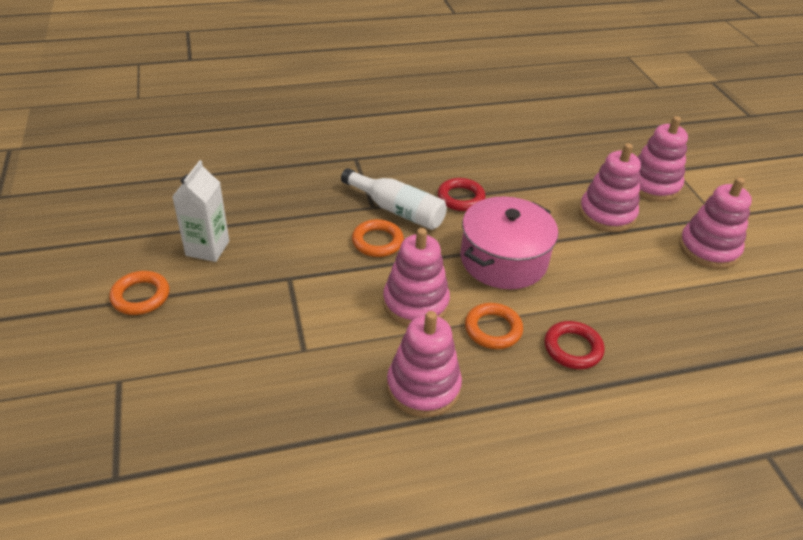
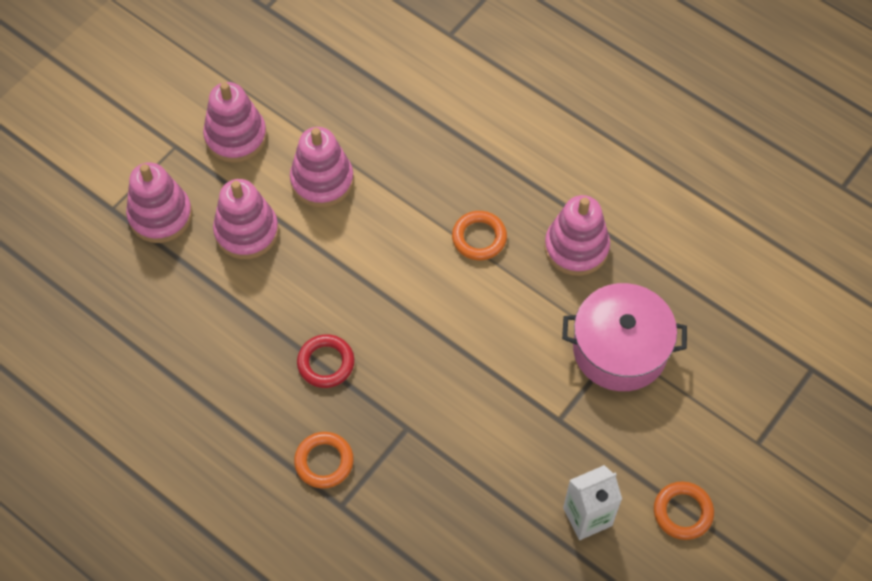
camera: 125 degrees left, 20 degrees up
white bottle [341,168,447,230] -> none
orange ring [352,219,404,257] -> orange ring moved to [294,432,354,489]
pink stacking toy [383,228,450,326] -> pink stacking toy moved to [290,127,354,207]
pink pot [461,196,558,289] -> pink pot moved to [562,283,687,391]
red ring [544,321,605,369] -> none

